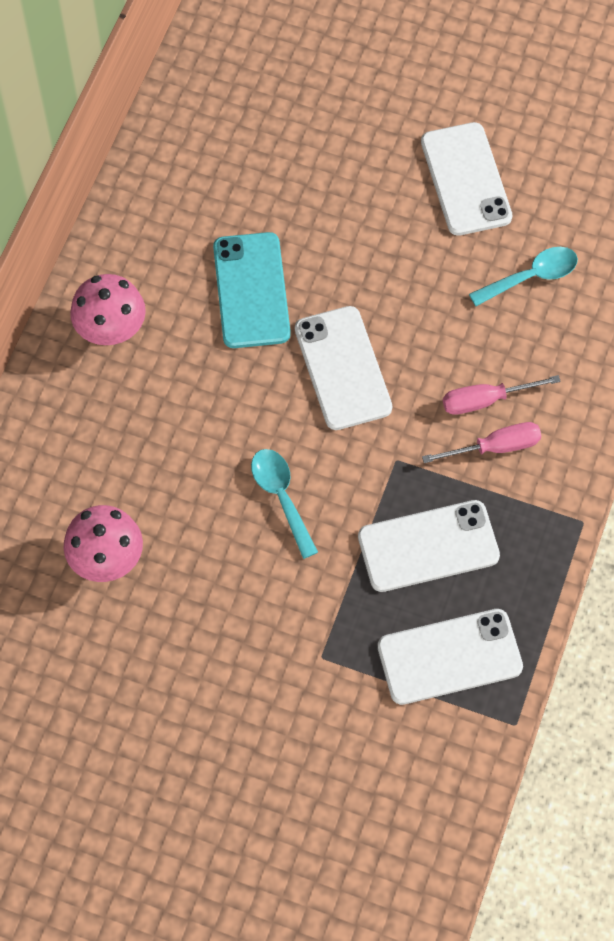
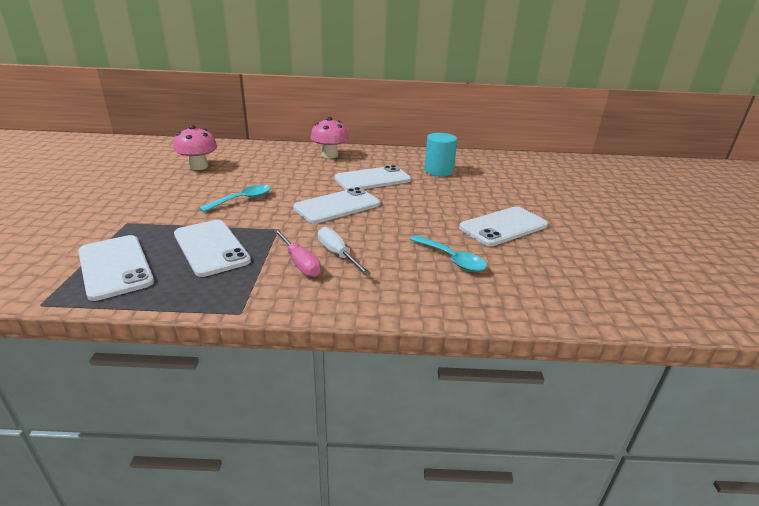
camera: 70 degrees right, 35 degrees down
turquoise phone [213,232,291,348] -> white phone [334,165,411,190]
pink screwdriver [443,375,561,415] -> white screwdriver [318,227,371,275]
none -> turquoise cylinder [424,133,458,176]

